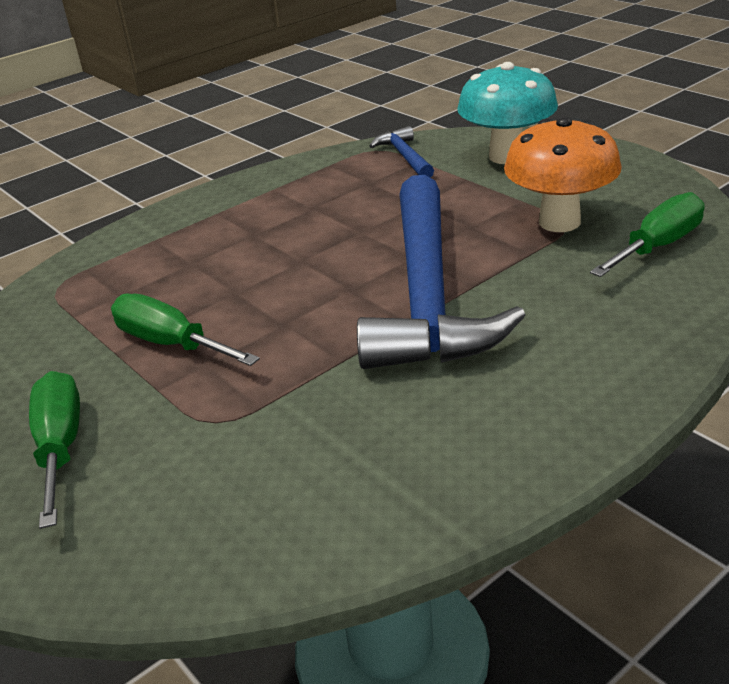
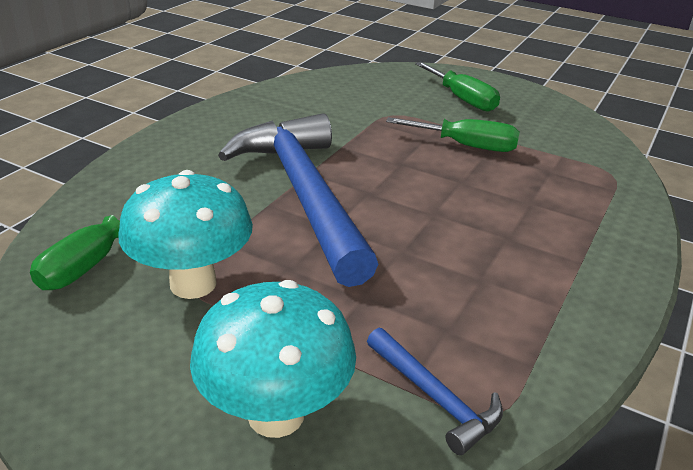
camera: 155 degrees right, 0 degrees up
orange mushroom [504,117,622,232] -> turquoise mushroom [118,170,253,299]

